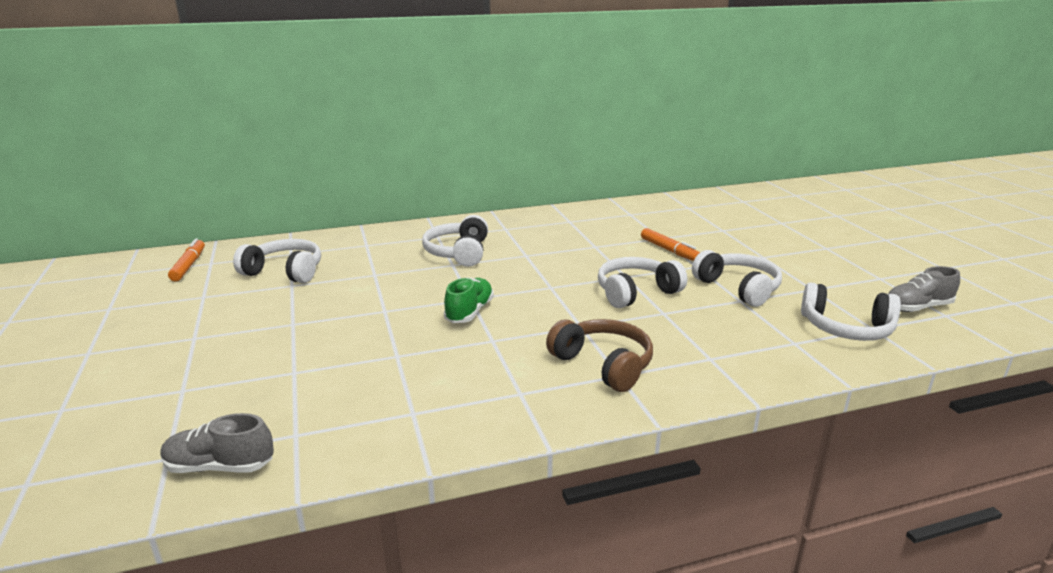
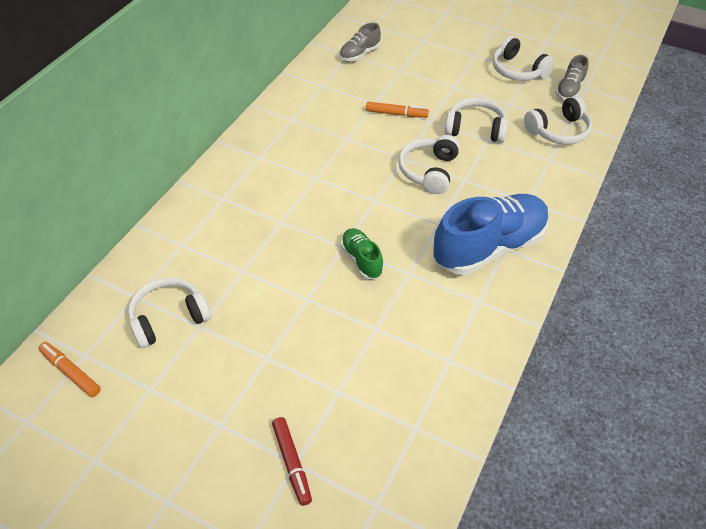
camera: 45 degrees left, 25 degrees up
grey shoe [160,413,274,473] -> grey shoe moved to [340,23,381,61]
white headphones [422,215,488,267] -> white headphones moved to [492,36,555,81]
brown headphones [546,319,653,392] -> blue shoe [433,194,549,275]
none -> red marker [272,417,312,506]

